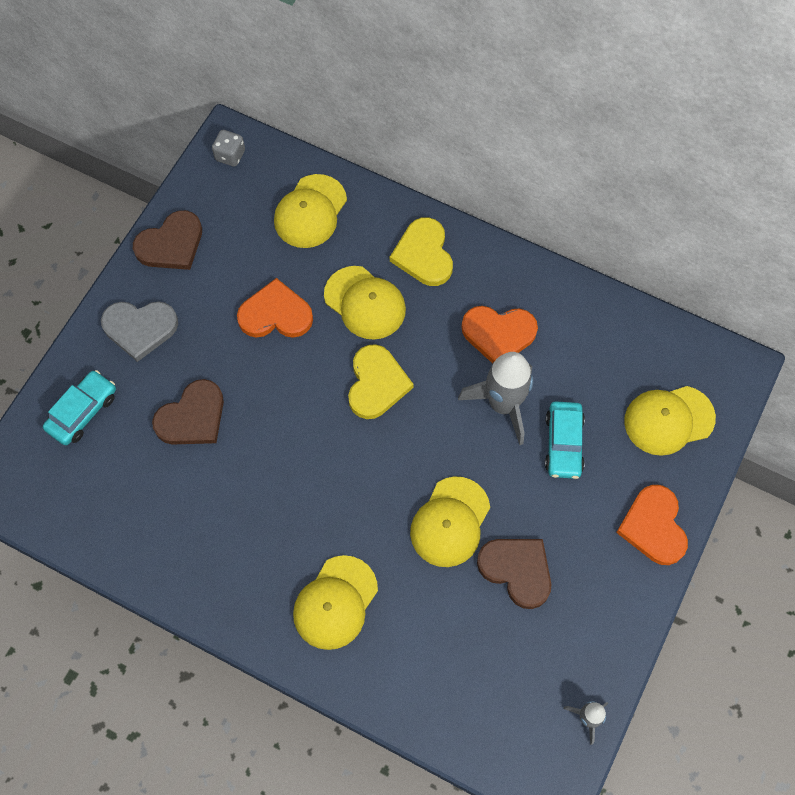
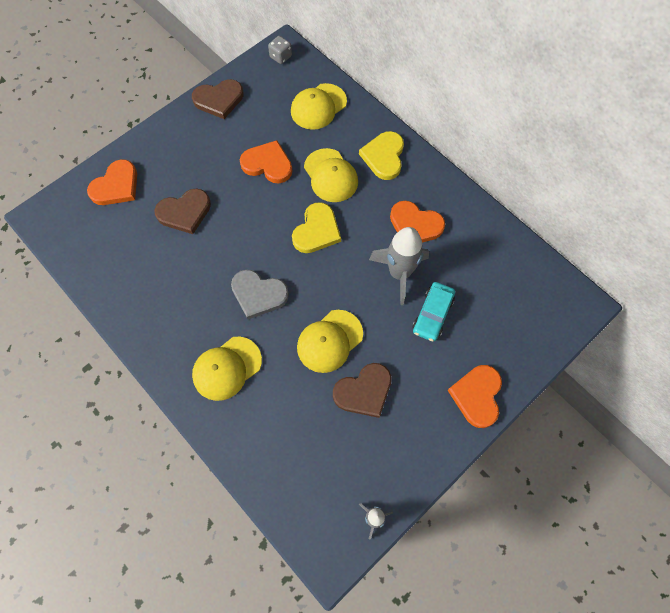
camera: 20 degrees right, 0 degrees up
turquoise car [43,370,116,445] -> orange heart [87,159,137,205]
grey heart [101,301,178,362] -> grey heart moved to [231,269,289,319]
brown heart [477,539,551,609] -> brown heart turned 90 degrees clockwise [333,363,392,418]
yellow cap [624,386,716,456] -> none

